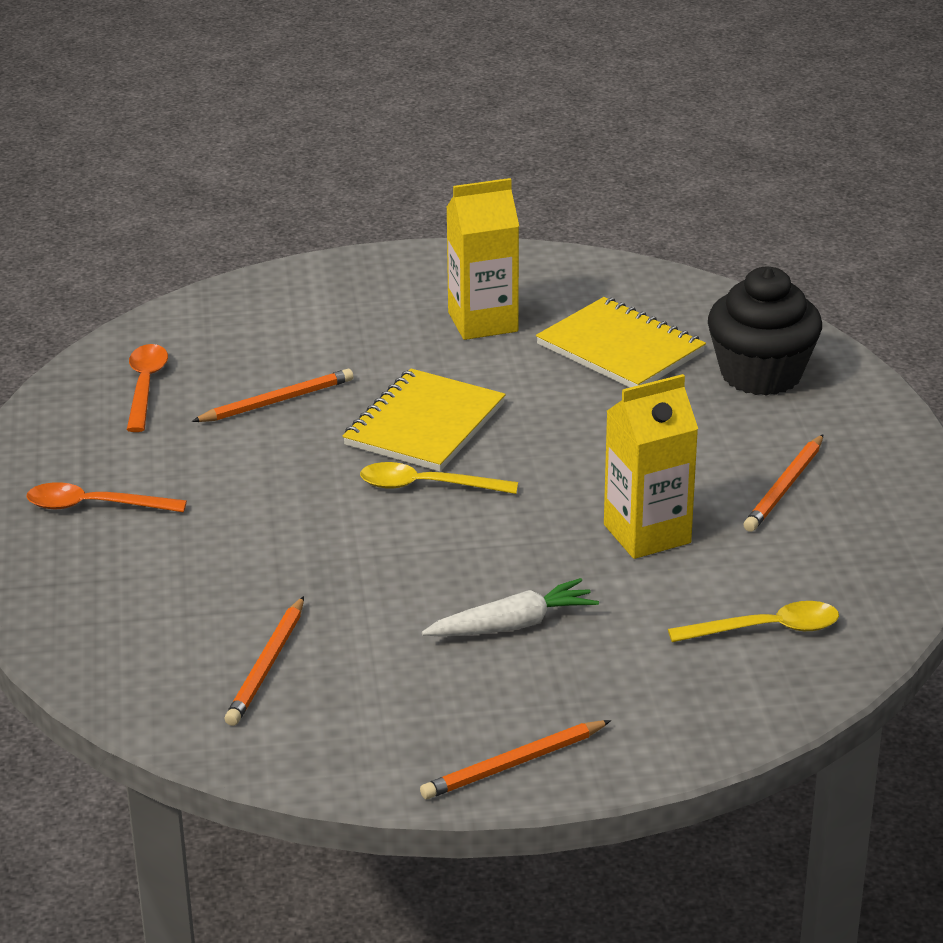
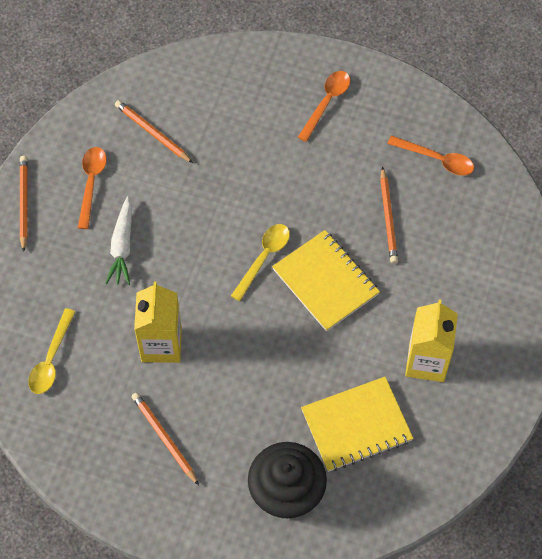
camera: 115 degrees right, 30 degrees up
none -> orange spoon [78,147,107,229]

